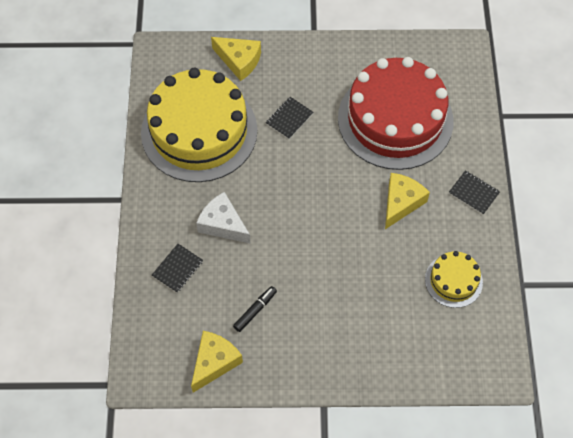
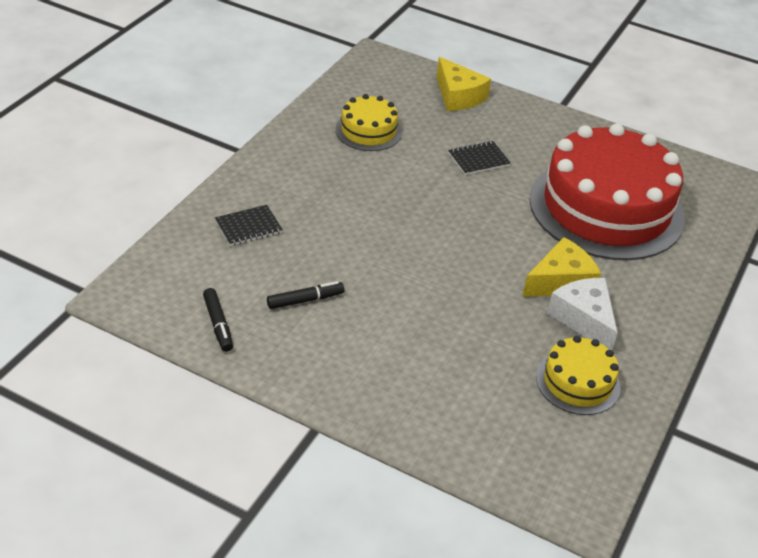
camera: 25 degrees right, 20 degrees down
yellow cake [141,68,257,182] -> yellow cake [335,94,402,151], size x0.46
yellow cheese [191,331,243,393] -> black marker [203,288,233,352]
white cheese [196,192,251,244] -> white cheese moved to [547,278,618,350]
black notebook [449,170,500,215] -> none

